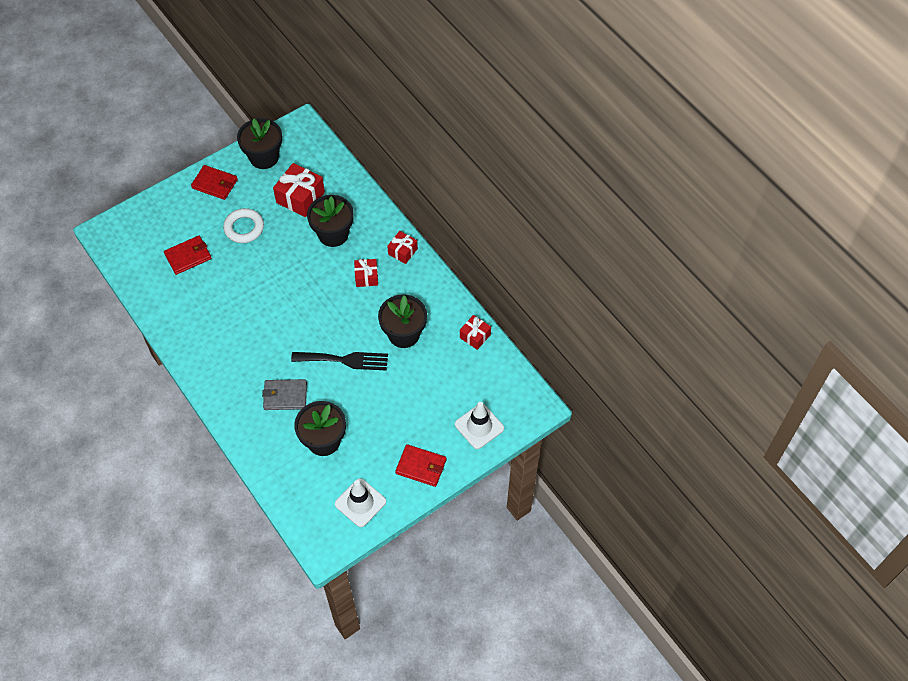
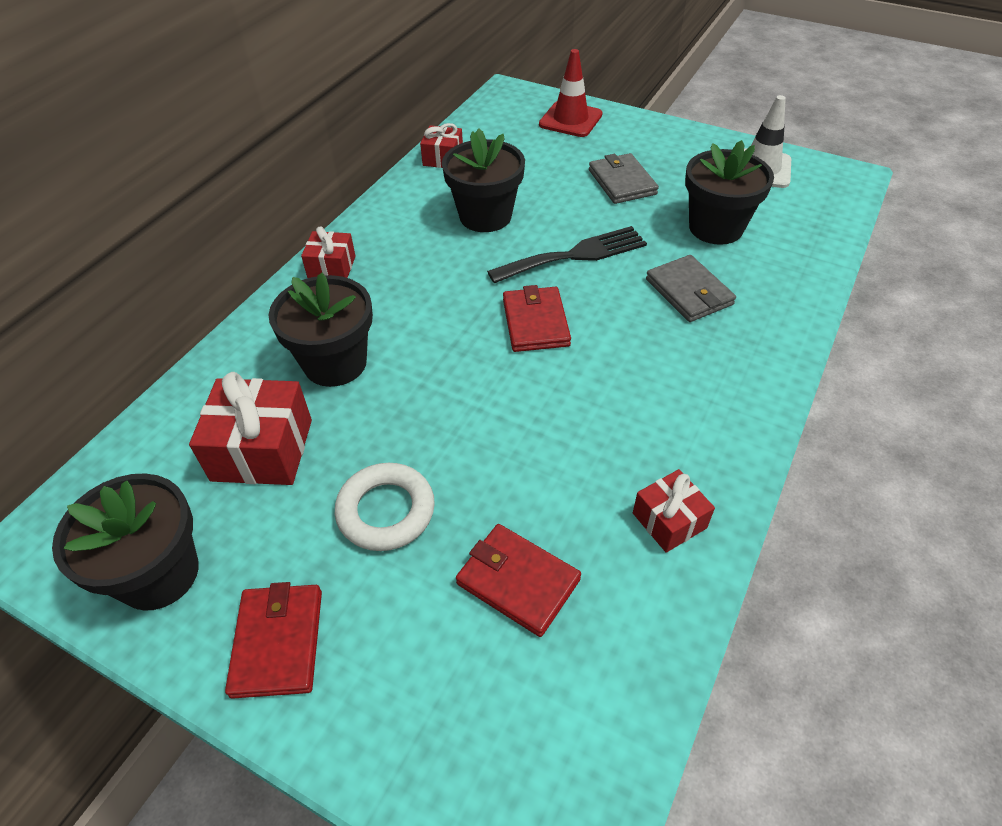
camera: 115 degrees left, 10 degrees down
black fork [291,352,388,371] -> black fork turned 90 degrees clockwise [487,226,647,284]
red gift [354,259,378,287] -> red gift moved to [633,469,715,553]
red wallet [395,444,446,487] -> red wallet moved to [503,285,571,352]
white traffic cone [455,402,504,449] -> red traffic cone [539,49,603,137]
none -> grey wallet [589,153,659,204]

